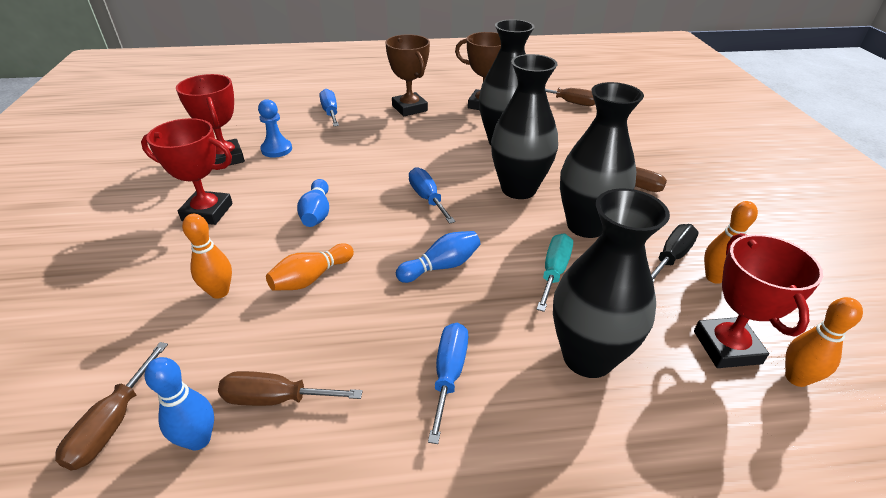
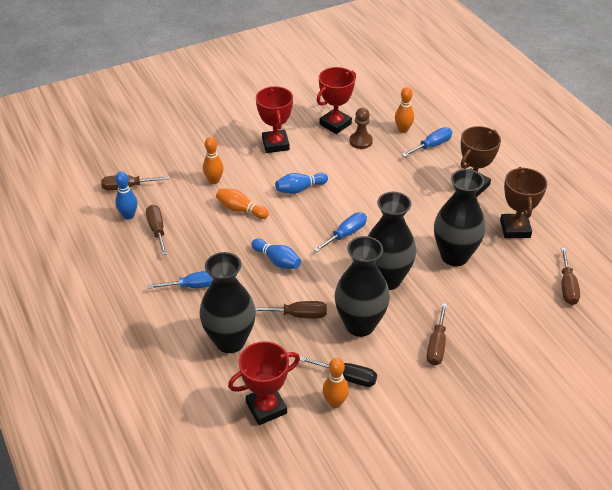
camera: 70 degrees right, 5 degrees up
blue pawn [258,99,292,158] -> brown pawn [349,108,373,149]
turquoise screwdriver [536,233,573,312] -> brown screwdriver [255,301,327,318]
orange bowling pin [785,297,863,387] -> orange bowling pin moved to [395,87,414,133]

